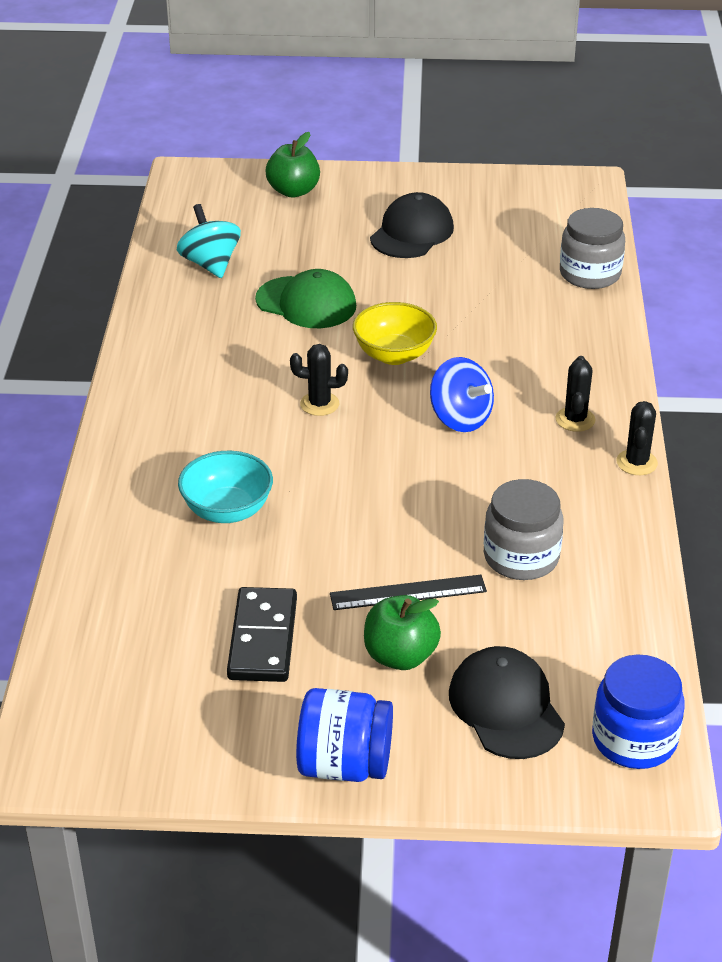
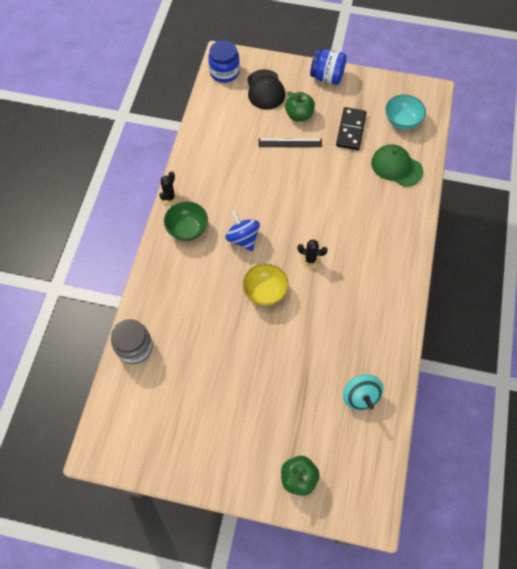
camera: 170 degrees left, 25 degrees up
turquoise bowl [178,451,273,523] -> turquoise bowl moved to [385,94,426,130]
green cap [255,269,356,328] -> green cap moved to [371,144,423,187]
black cap [370,192,454,258] -> none
grey jar [484,479,564,580] -> none
black cactus [556,356,596,432] -> green bowl [164,201,208,241]

